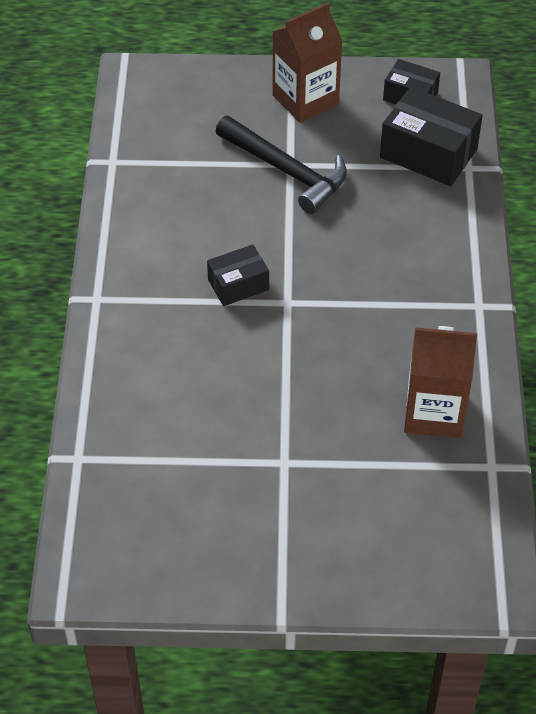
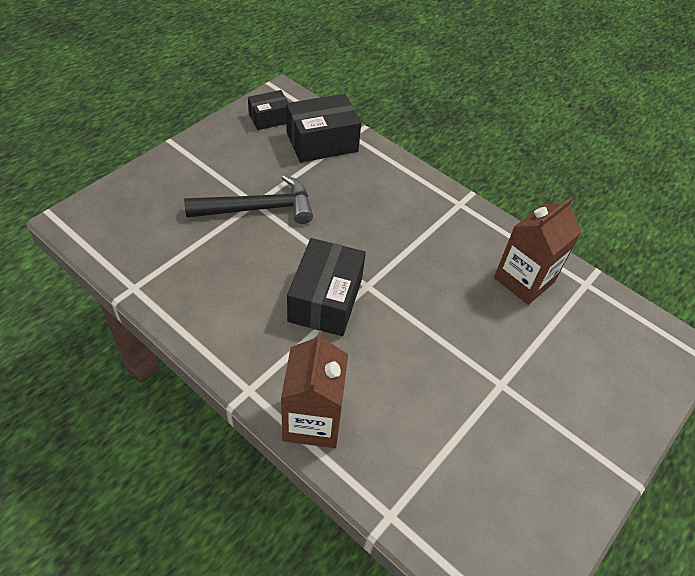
camera: 55 degrees left, 0 degrees up
black box [207,244,269,306] -> black box [287,238,366,336], size x1.70
brown carton [272,3,343,123] -> brown carton moved to [281,331,348,448]

